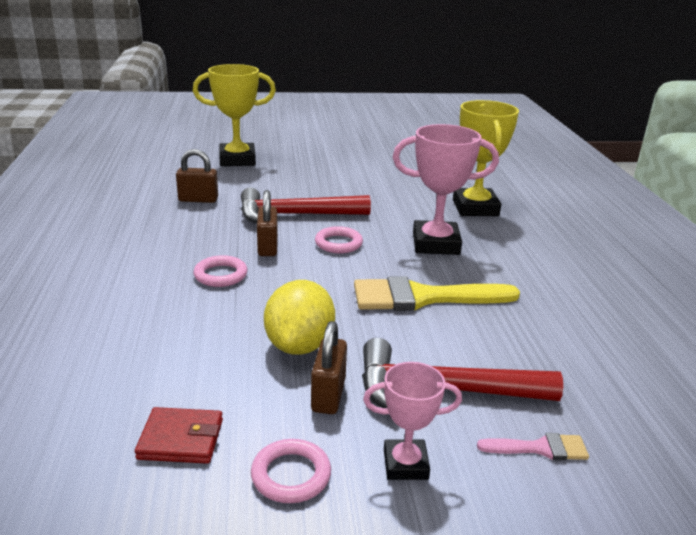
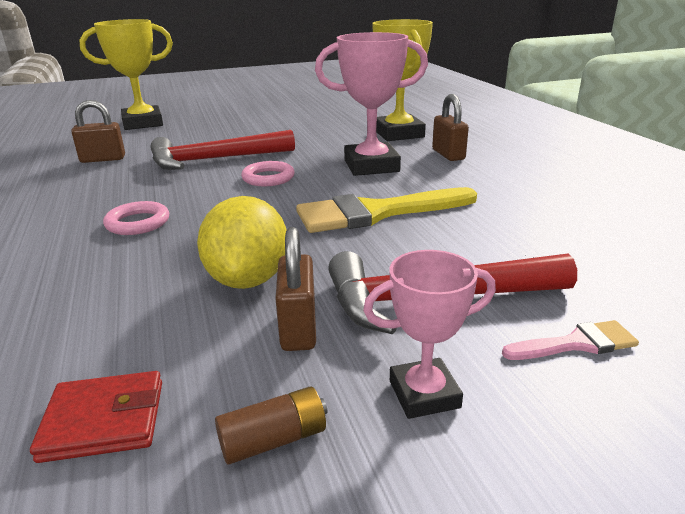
camera: 10 degrees left, 0 degrees up
pink ring [251,439,331,503] -> brown battery [215,386,328,464]
brown padlock [257,190,278,256] -> brown padlock moved to [432,94,469,161]

